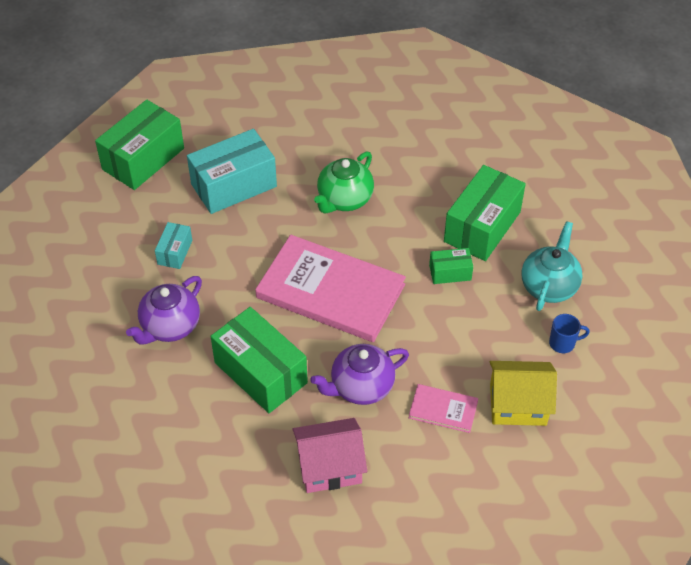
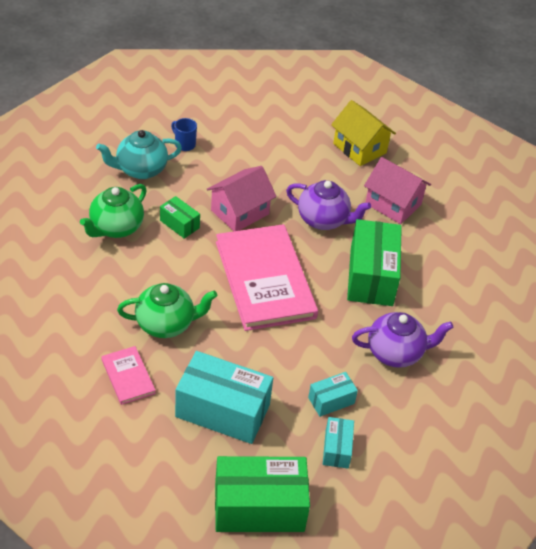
camera: 135 degrees left, 5 degrees down
pink book [409,384,478,433] -> pink book moved to [101,346,156,405]
green box [444,165,526,261] -> green teapot [80,184,147,238]
yellow house [490,361,557,426] -> yellow house moved to [331,100,396,166]
none -> pink house [207,166,277,231]
none -> turquoise box [323,417,354,469]

